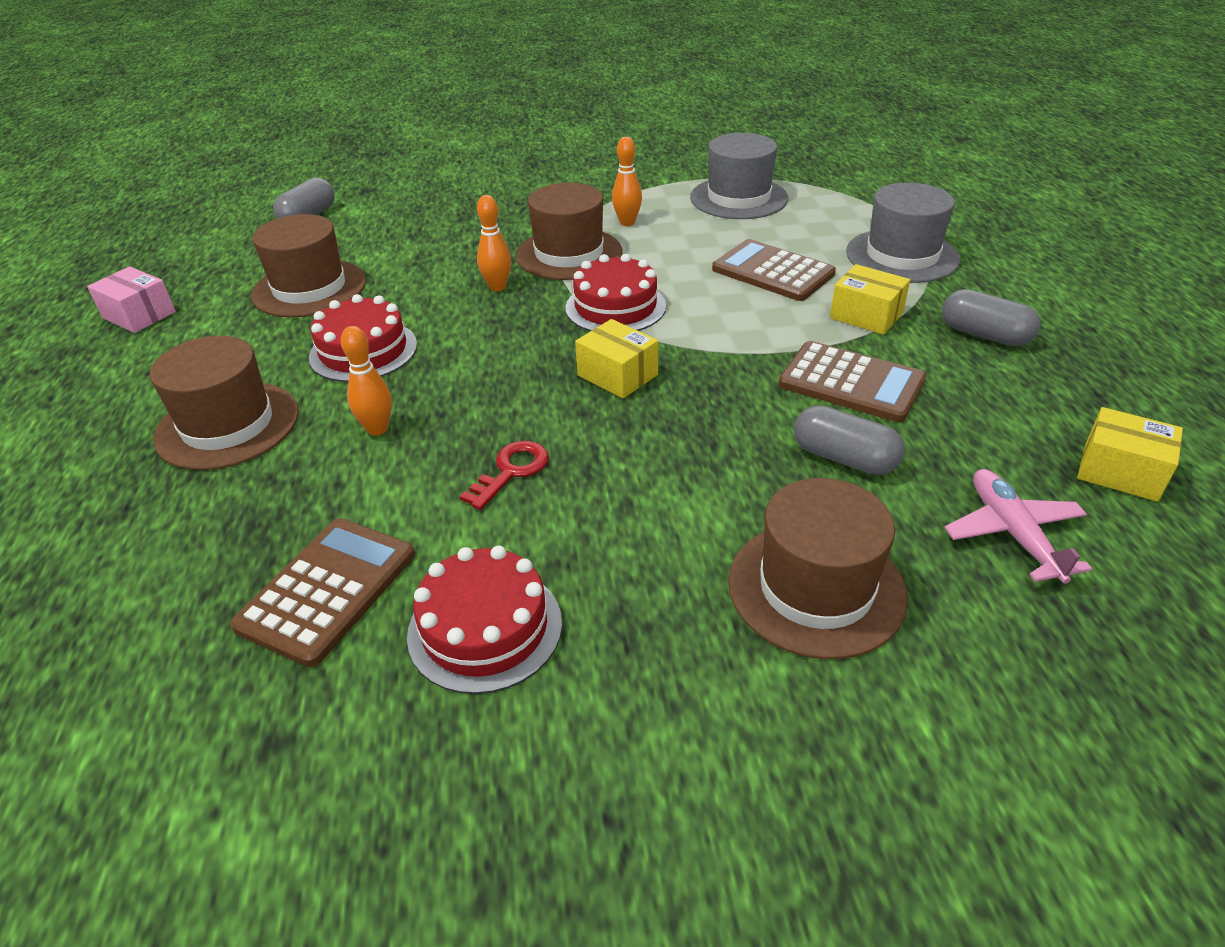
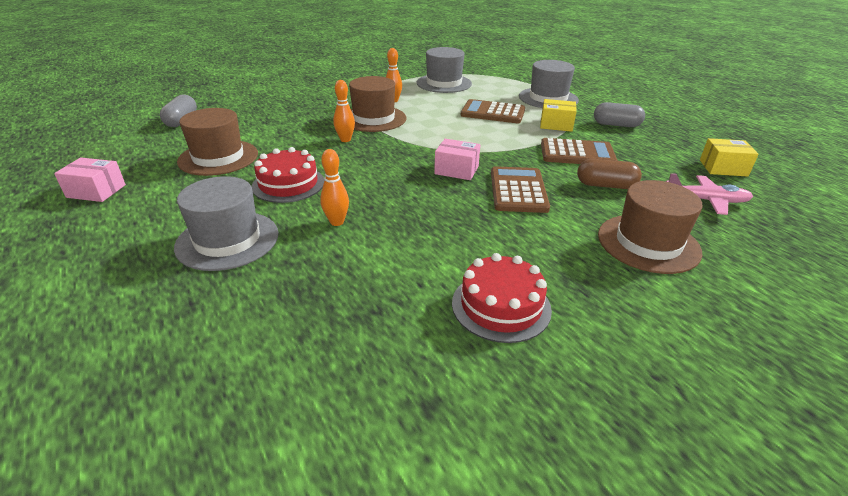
camera: 25 degrees left, 5 degrees down
brown hat [150,336,299,470] -> grey hat [174,176,278,271]
brown calculator [230,518,415,667] -> brown calculator moved to [491,166,550,213]
red key [460,441,549,510] -> none
red cake [566,254,666,331] -> none
yellow box [575,319,658,399] -> pink box [434,139,480,180]
grey capsule [794,405,905,475] -> brown capsule [577,159,642,189]
pink plane [944,469,1092,584] -> pink plane turned 135 degrees clockwise [666,173,753,215]

